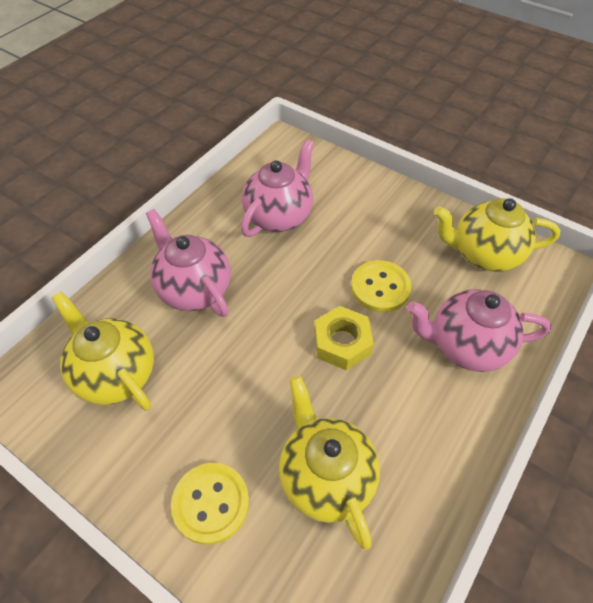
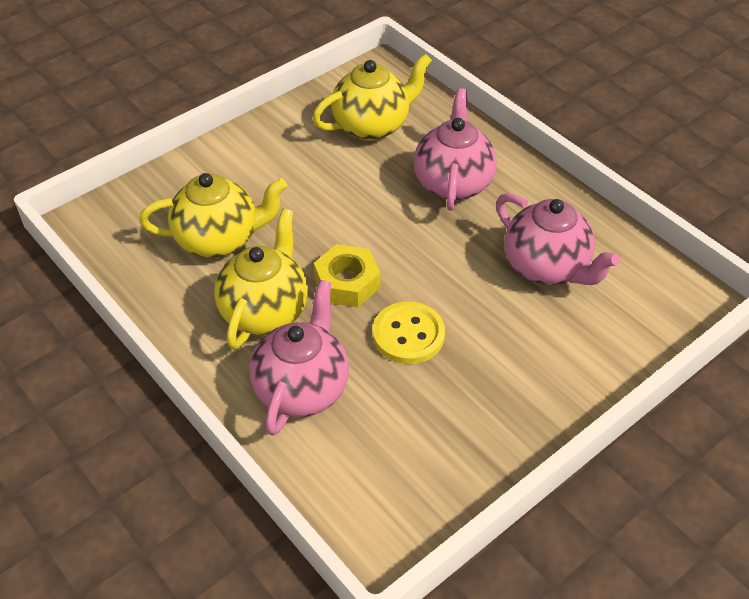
camera: 105 degrees right, 5 degrees down
pink teapot [146,209,231,317] -> pink teapot turned 60 degrees counterclockwise [414,88,497,211]
yellow button [171,463,249,545] -> none
yellow teapot [434,198,561,272] -> yellow teapot moved to [214,209,308,349]

